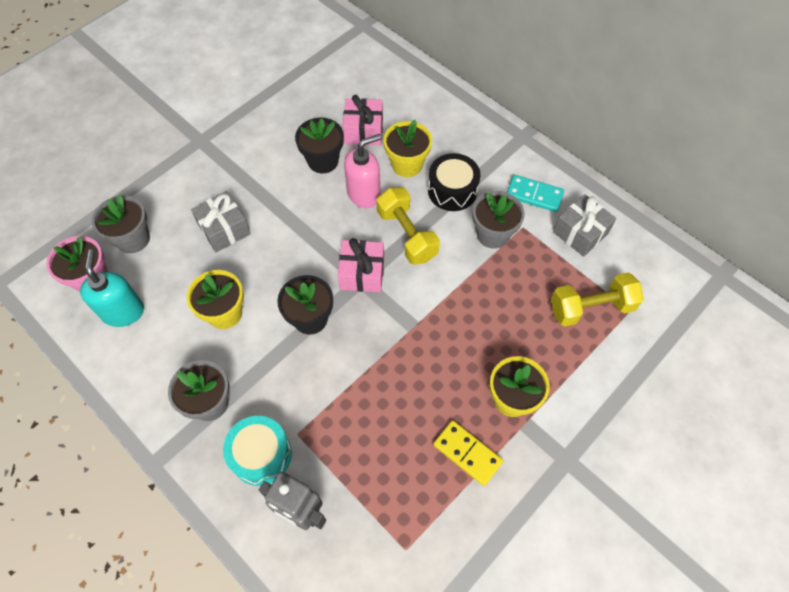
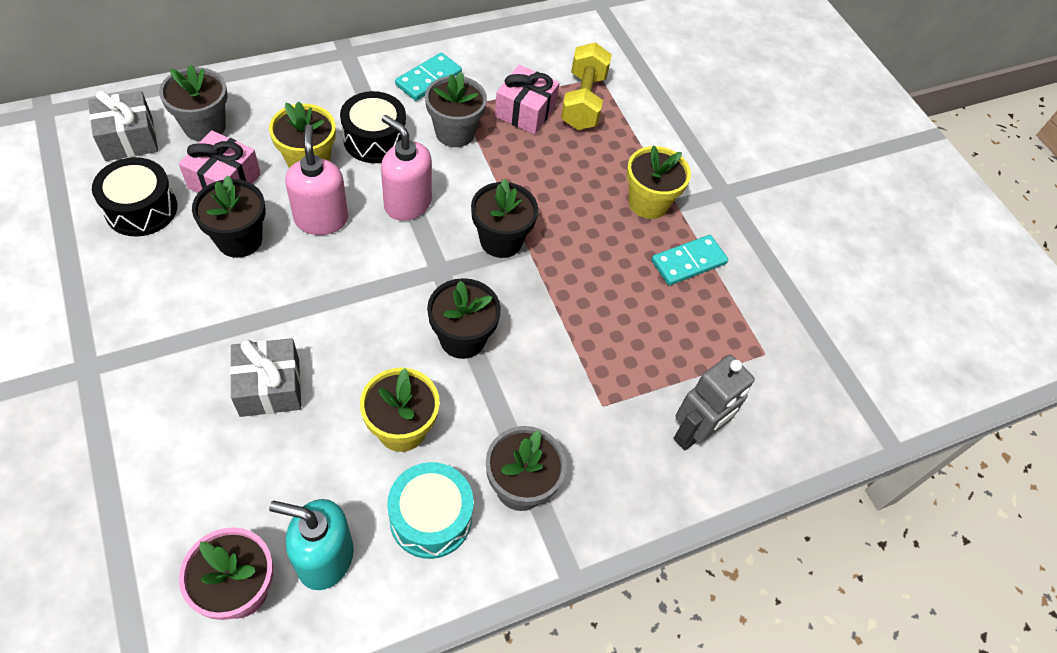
camera: 75 degrees left, 5 degrees down
grey flower pot [92,194,150,253] -> grey flower pot moved to [159,65,228,141]
turquoise drum [223,416,292,486] -> turquoise drum moved to [387,462,474,559]
pink gift [338,238,384,292] -> pink gift moved to [495,65,559,135]
yellow dumbbell [377,187,440,265] -> pink soap dispenser [381,115,432,221]
yellow domino [433,420,503,486] -> turquoise domino [651,235,728,286]
grey gift [553,194,616,257] -> grey gift moved to [88,91,158,161]
none -> black drum [92,157,177,237]
none -> black flower pot [471,179,538,258]

